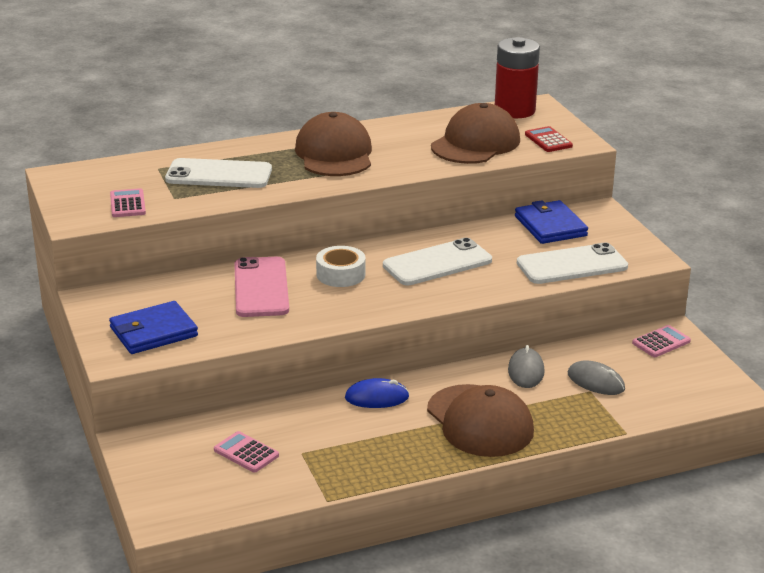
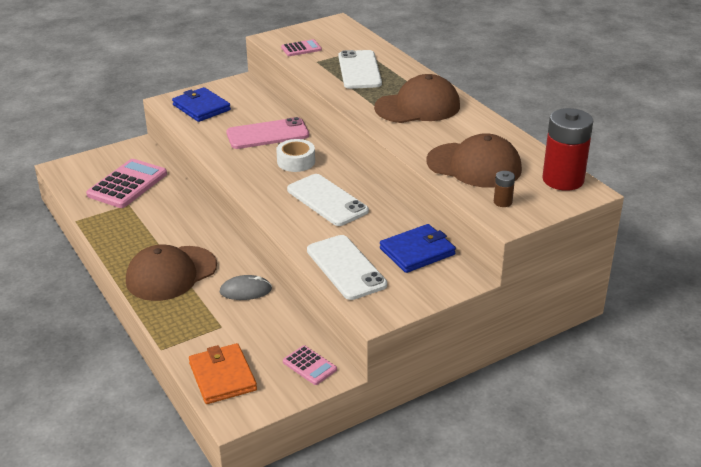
camera: 80 degrees right, 5 degrees up
pink calculator [214,431,279,473] -> pink calculator [86,159,167,208], size x1.91
blue mouse [345,378,409,408] -> none
red calculator [525,126,573,152] -> brown battery [494,171,515,207]
grey mouse [568,360,625,395] -> none
none -> orange wallet [189,343,257,404]

